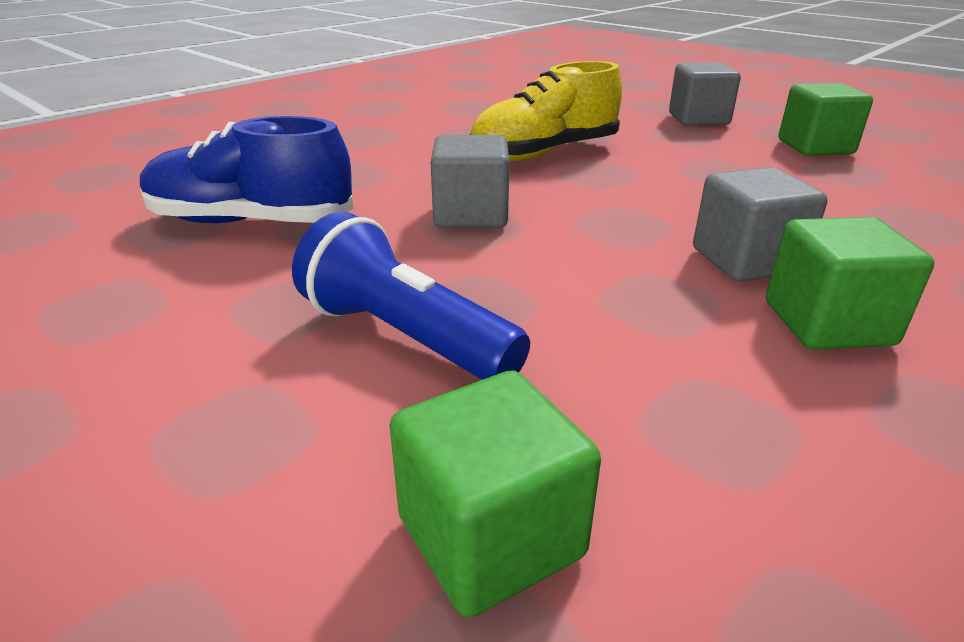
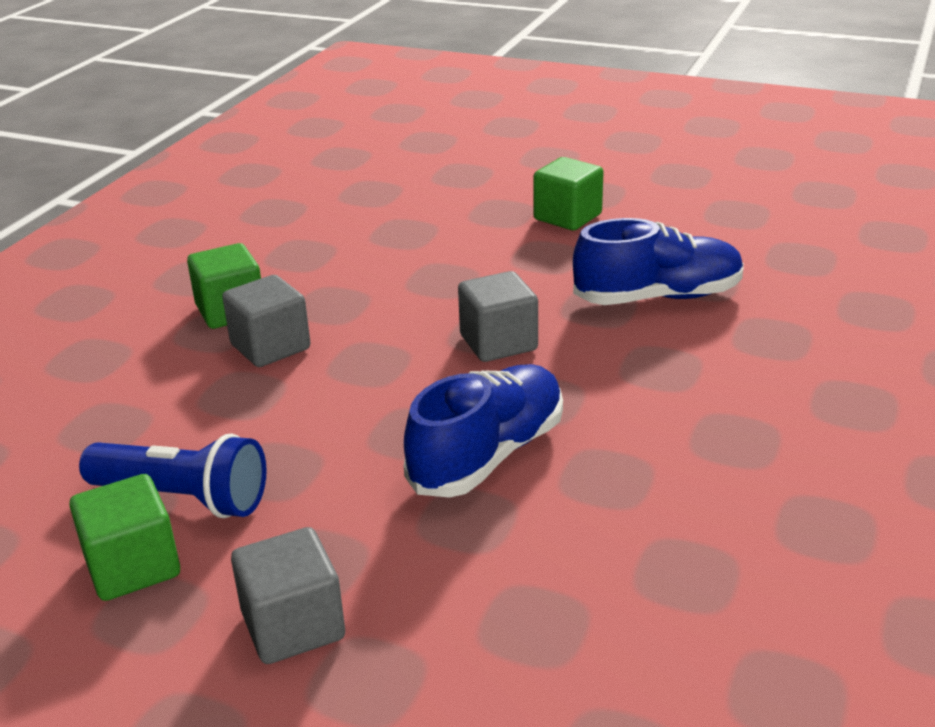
camera: 160 degrees right, 0 degrees up
blue flashlight [292,212,530,380] -> blue flashlight moved to [79,434,267,518]
green cube [389,370,601,618] -> green cube moved to [533,157,604,230]
yellow shoe [470,61,622,161] -> blue shoe [404,364,563,498]

